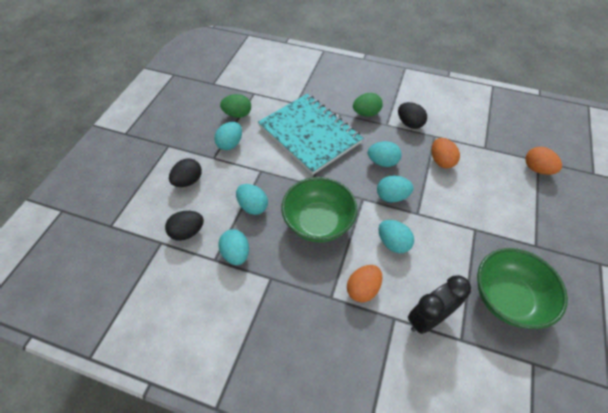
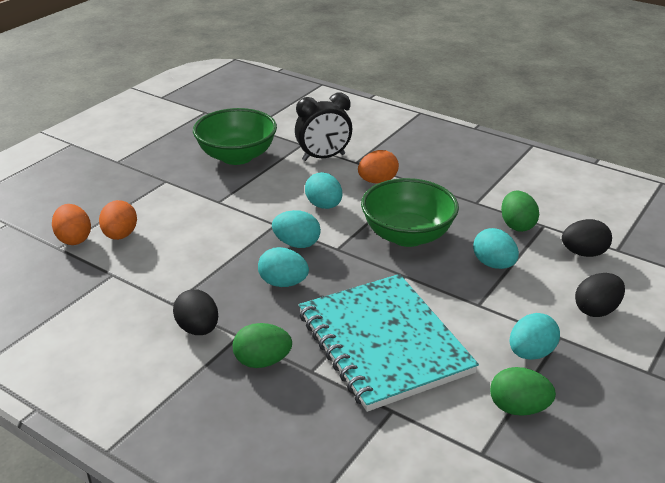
camera: 165 degrees left, 20 degrees down
turquoise egg [218,229,249,265] -> green egg [501,191,539,232]
orange egg [431,138,460,168] -> orange egg moved to [99,200,137,240]

